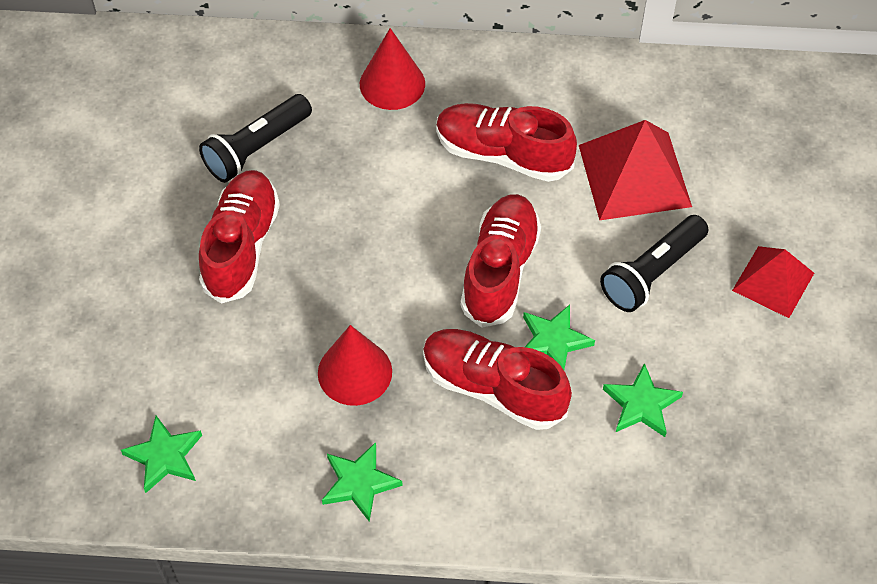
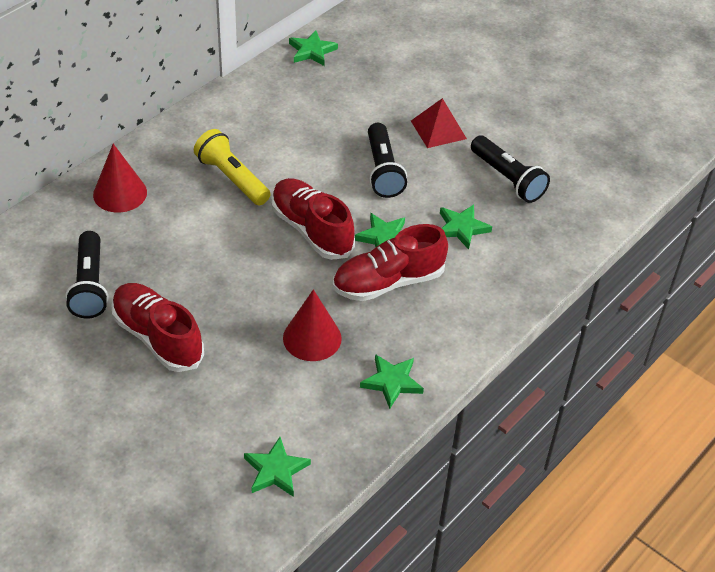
camera: 55 degrees left, 10 degrees down
red shoe [436,103,577,182] -> yellow flashlight [194,129,271,205]
red pyramid [579,120,692,220] -> none
none -> green star [289,31,338,66]
none -> black flashlight [471,135,550,203]

